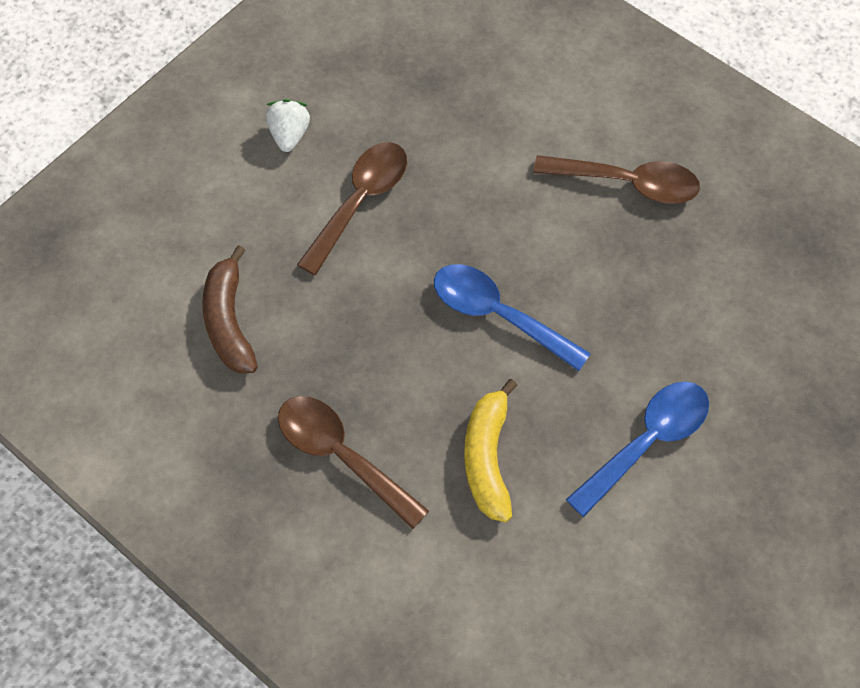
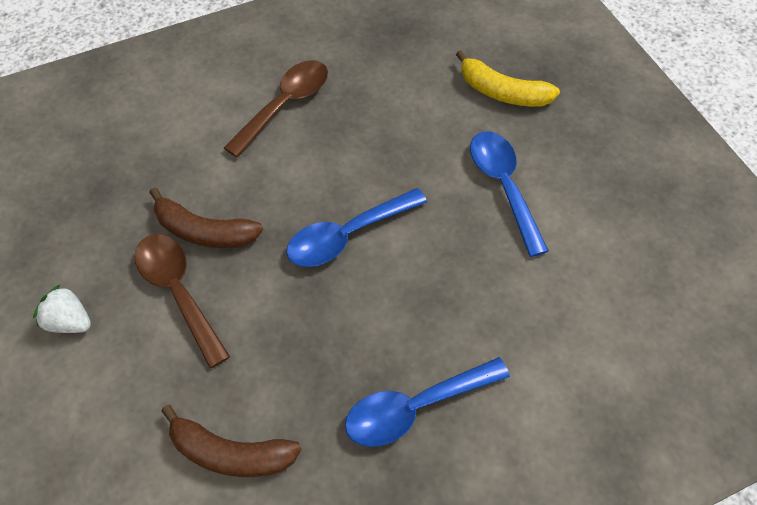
camera: 65 degrees left, 5 degrees down
brown spoon [278,396,429,529] -> blue spoon [345,357,510,447]
yellow banana [464,379,517,522] -> yellow banana moved to [456,50,560,107]
none -> brown banana [149,187,263,248]

